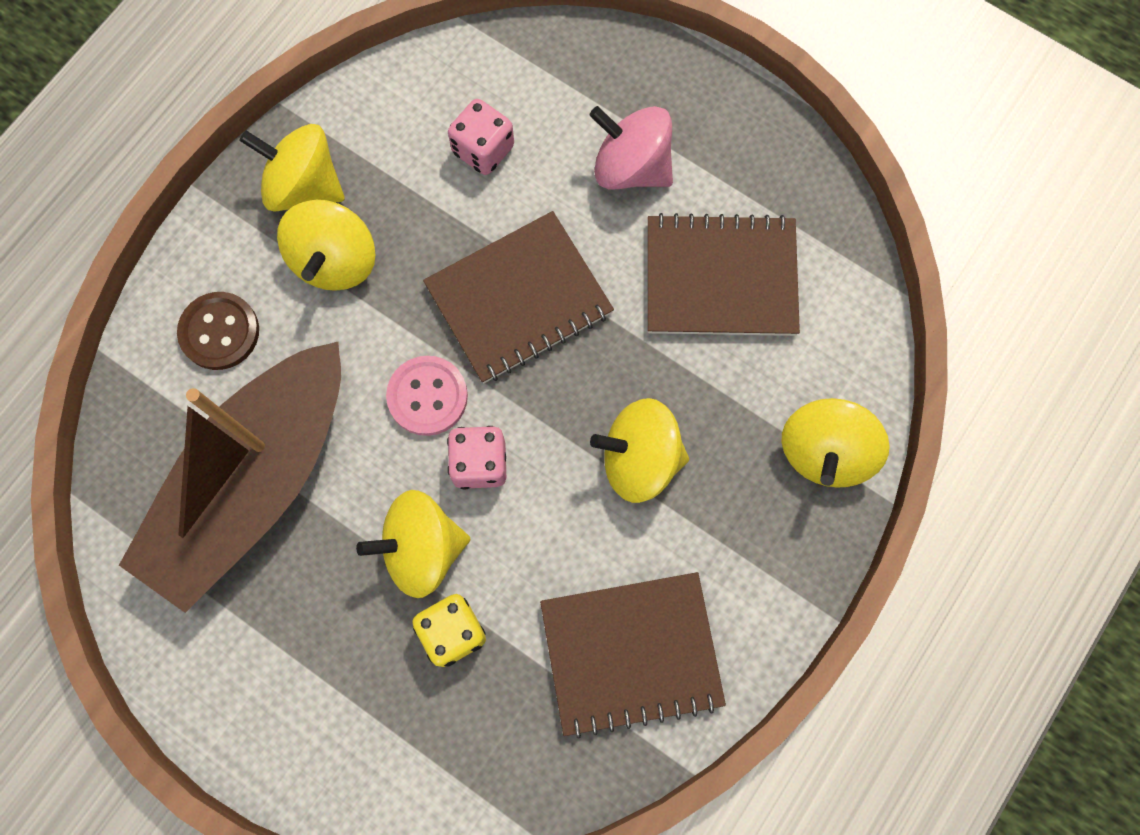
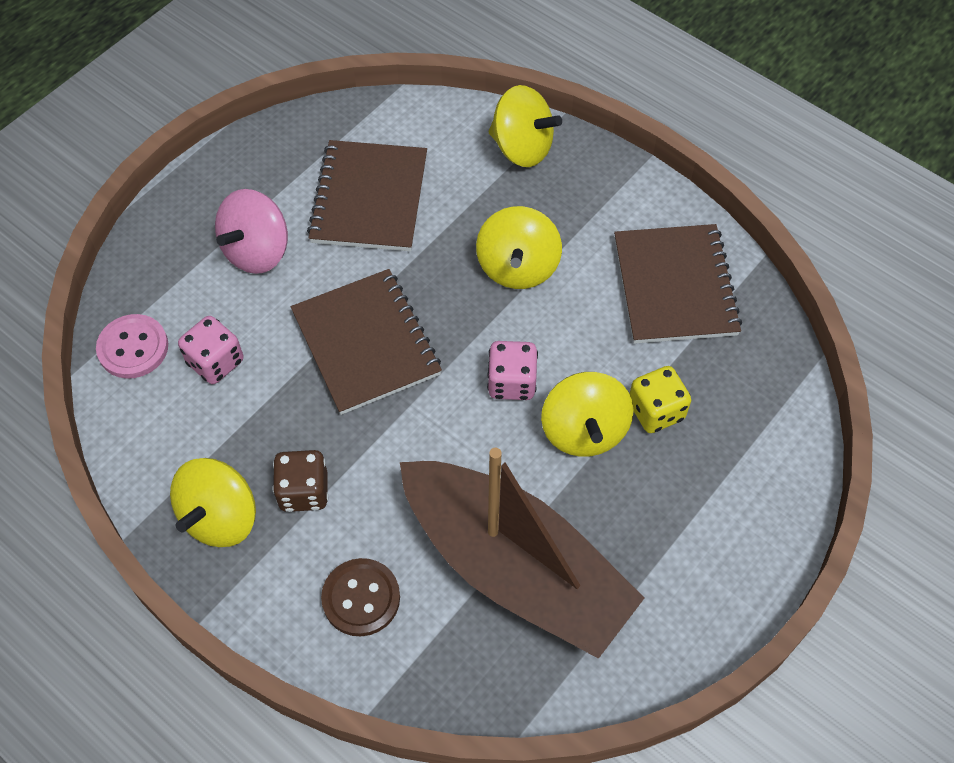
camera: 85 degrees left, 15 degrees down
yellow spinning top [277,200,375,291] -> brown dice [273,450,328,512]
pink button [386,356,468,436] -> pink button moved to [96,314,168,379]

